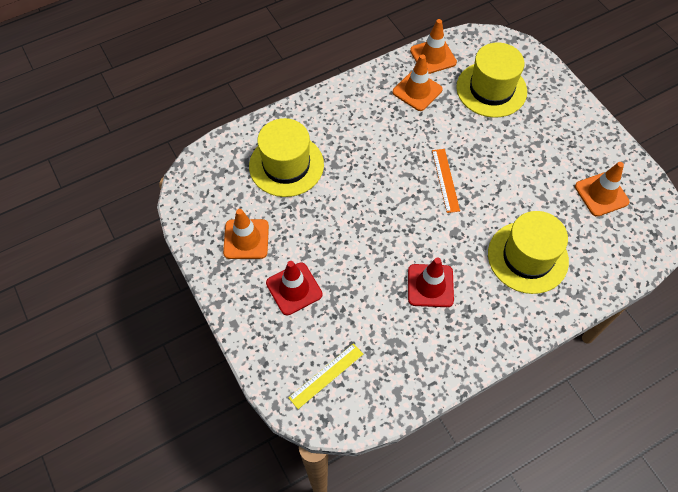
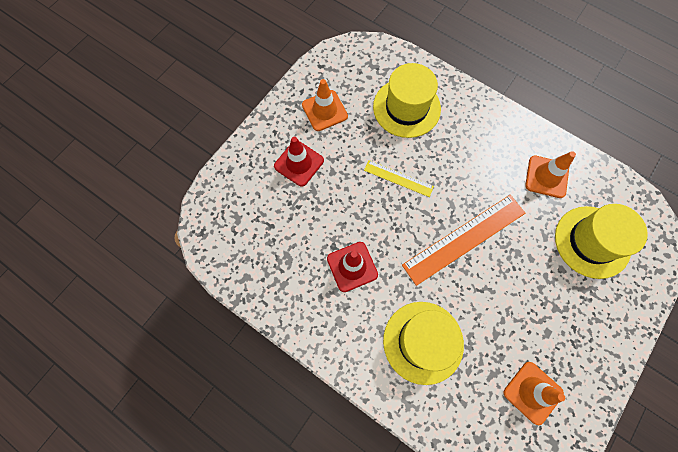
camera: 65 degrees right, 10 degrees up
yellow ruler [288,343,363,409] -> yellow ruler moved to [364,160,434,197]
orange traffic cone [410,19,457,74] -> none
orange ruler [432,149,460,213] -> orange ruler [402,195,525,286], size x1.86

